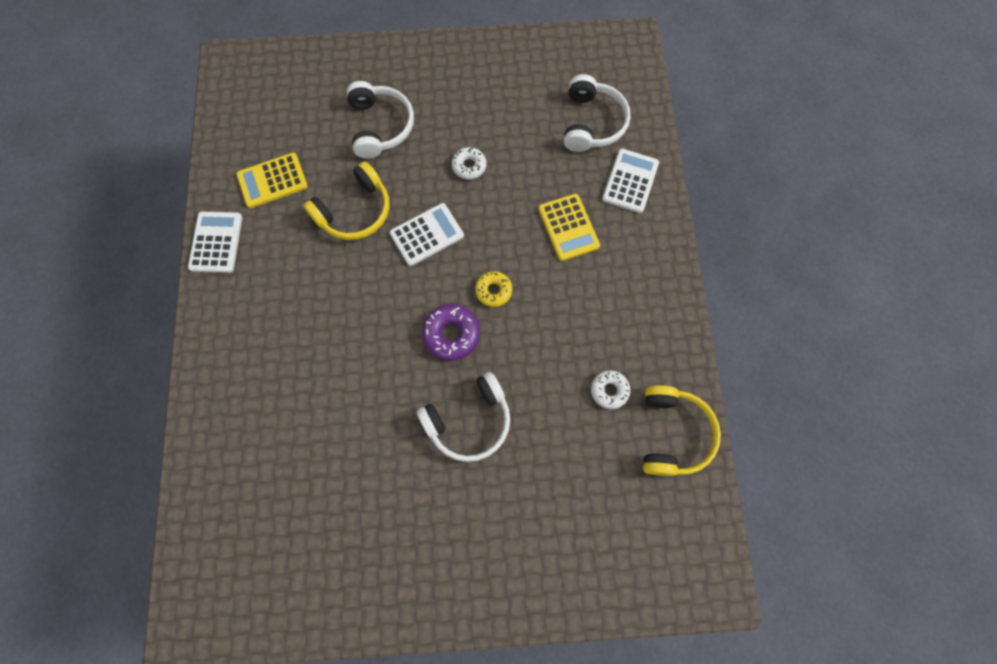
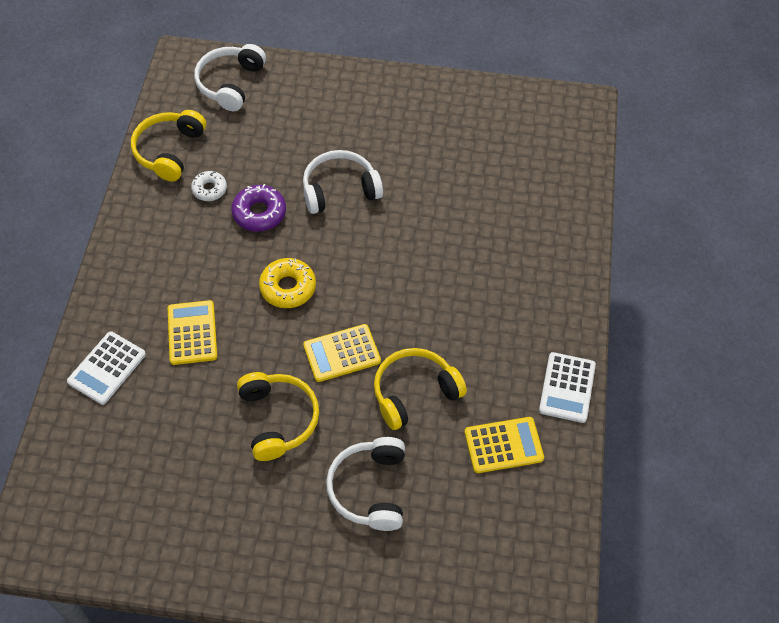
camera: 170 degrees left, 15 degrees down
white calculator [390,203,464,266] -> yellow calculator [303,324,381,382]
purple donut [422,304,480,361] -> purple donut moved to [231,184,286,232]
white donut [452,147,487,180] -> yellow headphones [237,372,319,461]
yellow donut [475,271,512,307] -> yellow donut [259,258,316,308], size x1.51
white headphones [564,74,631,152] -> white headphones moved to [194,44,266,111]

